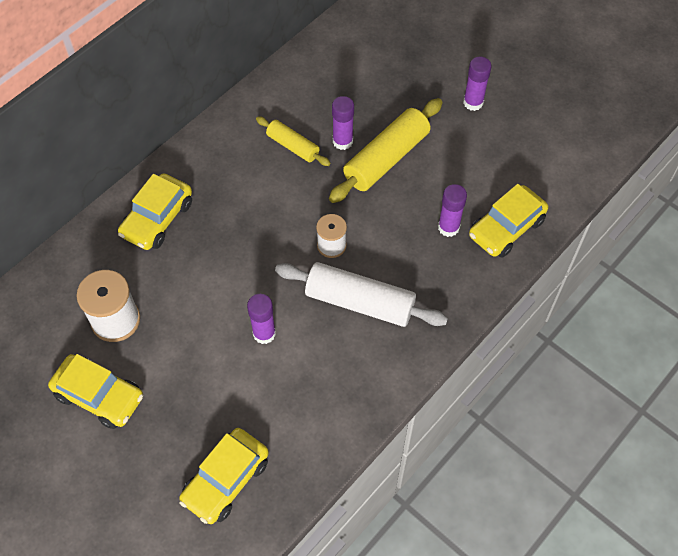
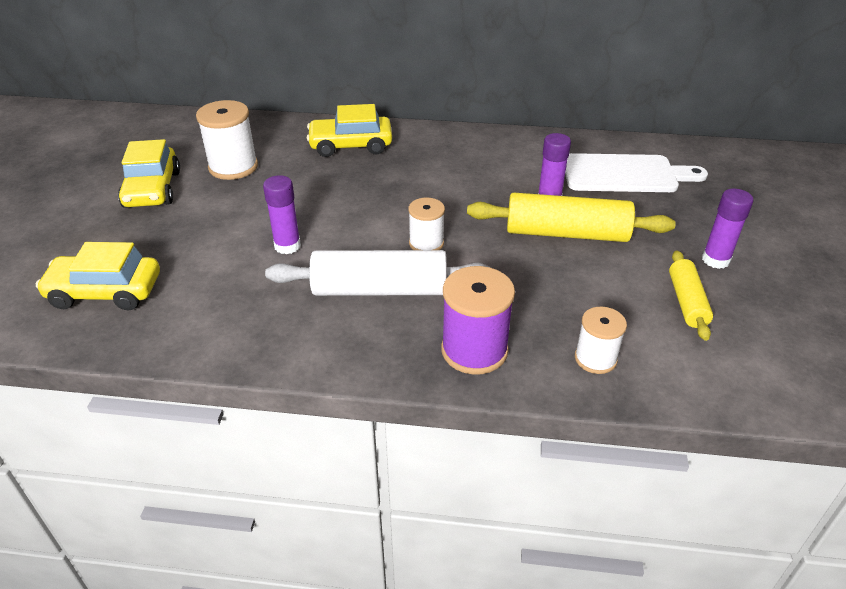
camera: 55 degrees right, 20 degrees down
yellow rolling pin [256,116,330,166] -> yellow rolling pin moved to [669,250,713,341]
white rolling pin [275,262,448,327] -> white rolling pin turned 75 degrees counterclockwise [265,250,491,296]
purple glue stick [438,184,467,237] -> none
yellow car [469,184,548,258] -> white spool [575,307,627,374]
none -> purple spool [441,266,515,374]
none -> white cutting board [565,153,708,192]

